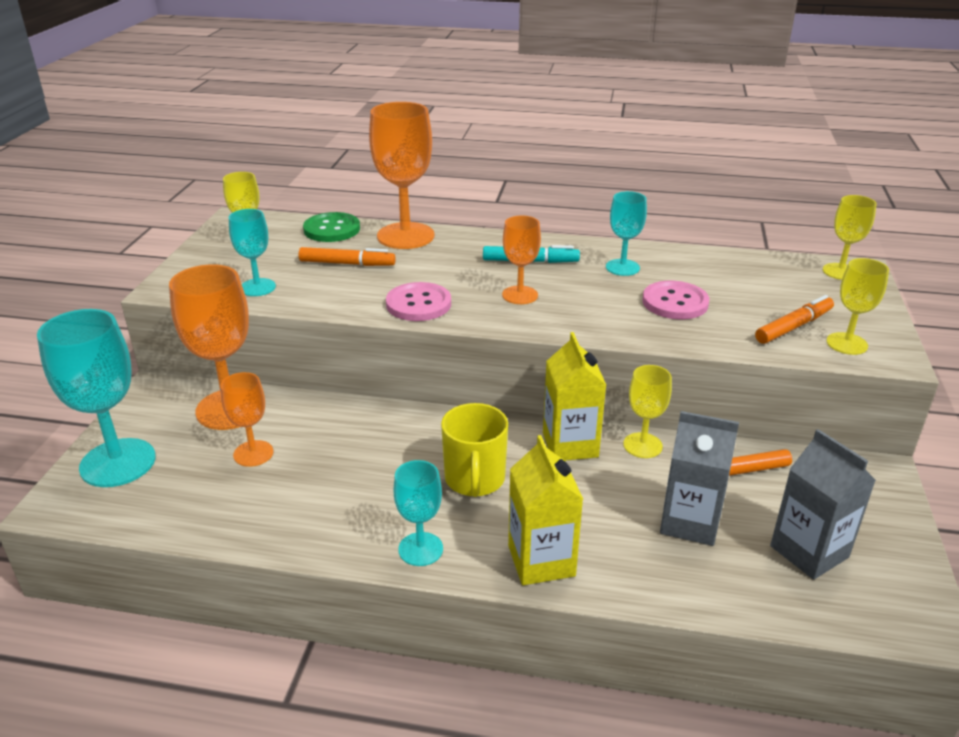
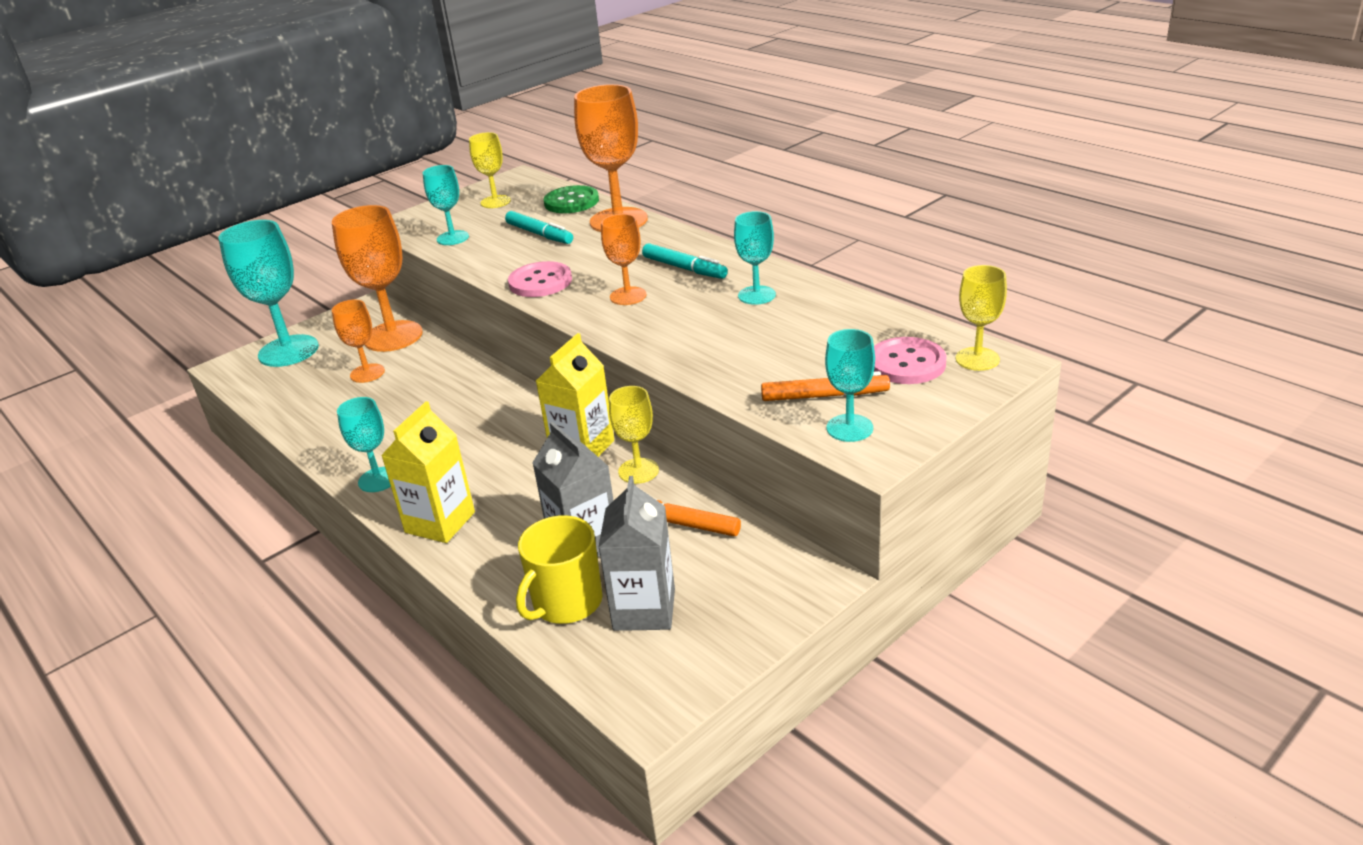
camera: 40 degrees right, 0 degrees up
orange marker [298,247,396,266] -> turquoise marker [505,211,573,244]
yellow mug [441,403,508,497] -> yellow mug moved to [516,515,603,624]
pink button [642,281,709,319] -> pink button moved to [874,337,946,384]
yellow goblet [826,258,889,355] -> turquoise goblet [825,329,875,442]

